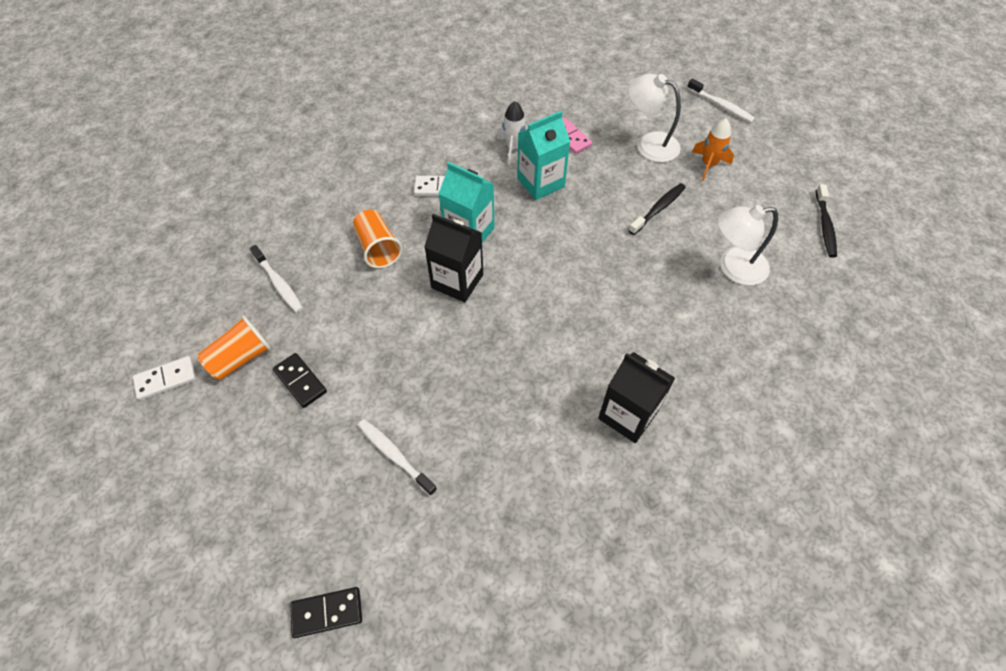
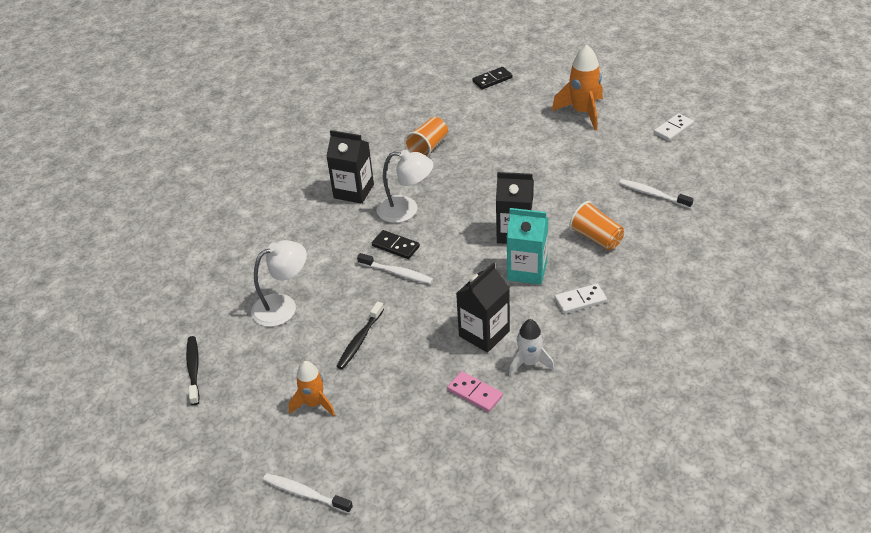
camera: 165 degrees right, 15 degrees down
orange cup [197,315,271,380] -> orange cup moved to [404,117,448,157]
black domino [273,353,327,408] -> black domino moved to [372,230,420,259]
white toothbrush [358,419,437,496] -> white toothbrush moved to [357,253,433,284]
turquoise carton [517,111,570,200] -> black carton [456,262,510,353]
white lamp [628,74,681,162] -> white lamp moved to [377,150,434,223]
none -> orange rocket [552,45,603,130]

